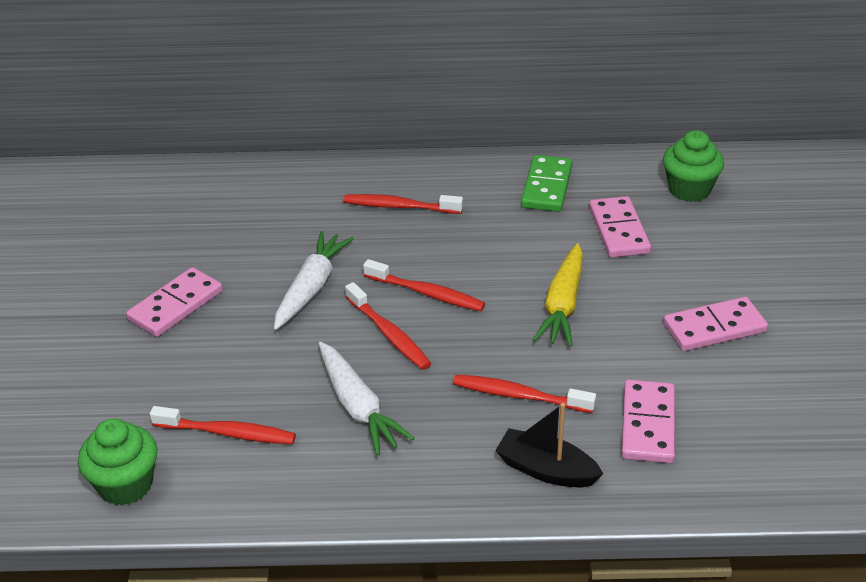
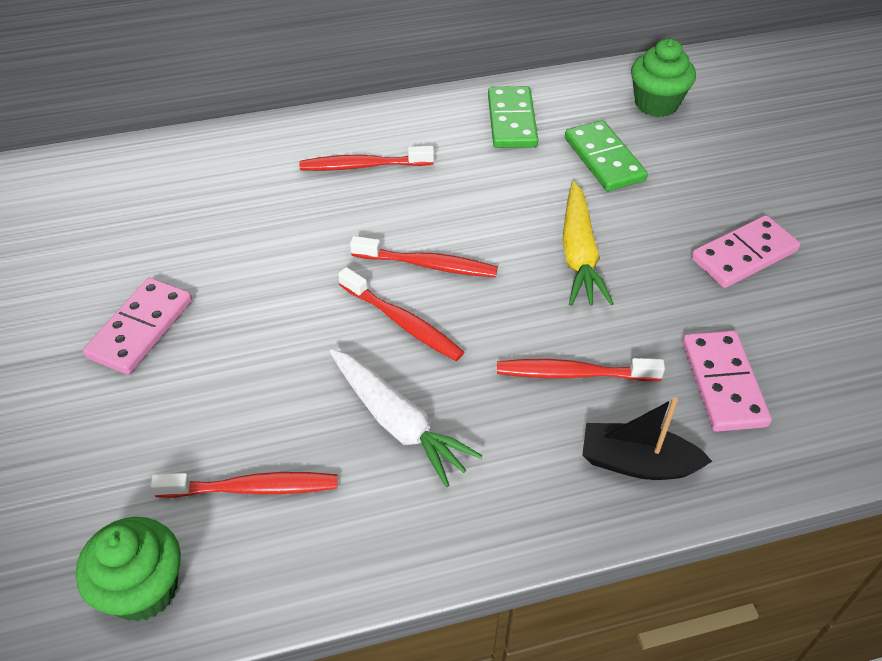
camera: 15 degrees left, 10 degrees up
white carrot [274,231,354,330] -> none
pink domino [589,196,651,258] -> green domino [565,120,648,191]

